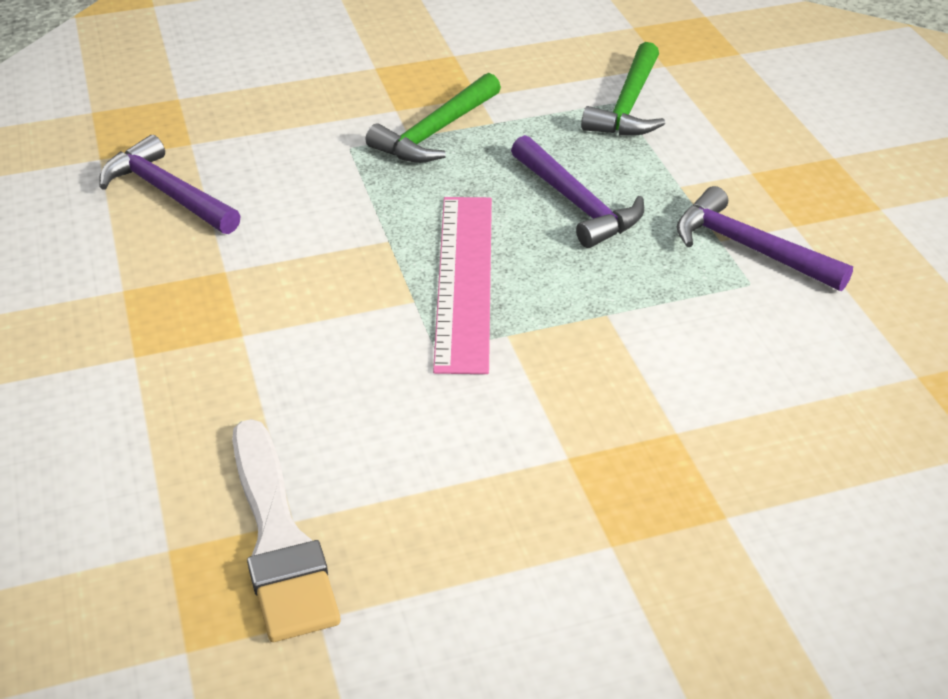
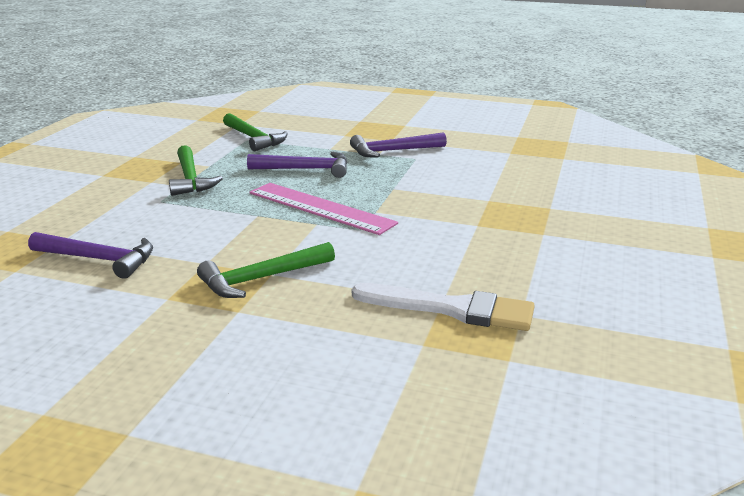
camera: 55 degrees left, 15 degrees down
purple hammer [99,135,241,234] -> purple hammer turned 150 degrees counterclockwise [28,232,153,279]
none -> green hammer [197,242,335,298]

